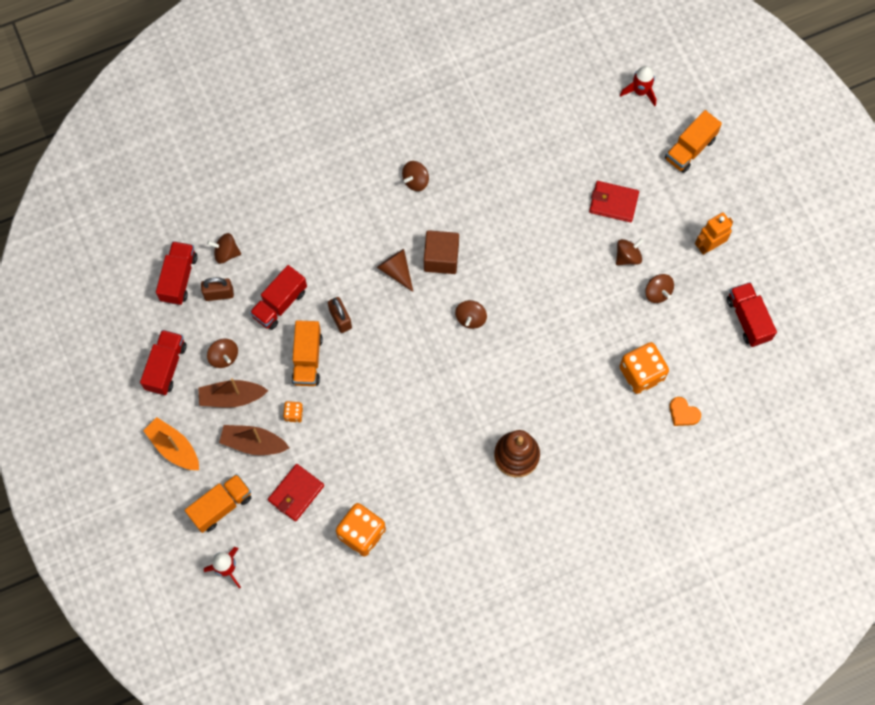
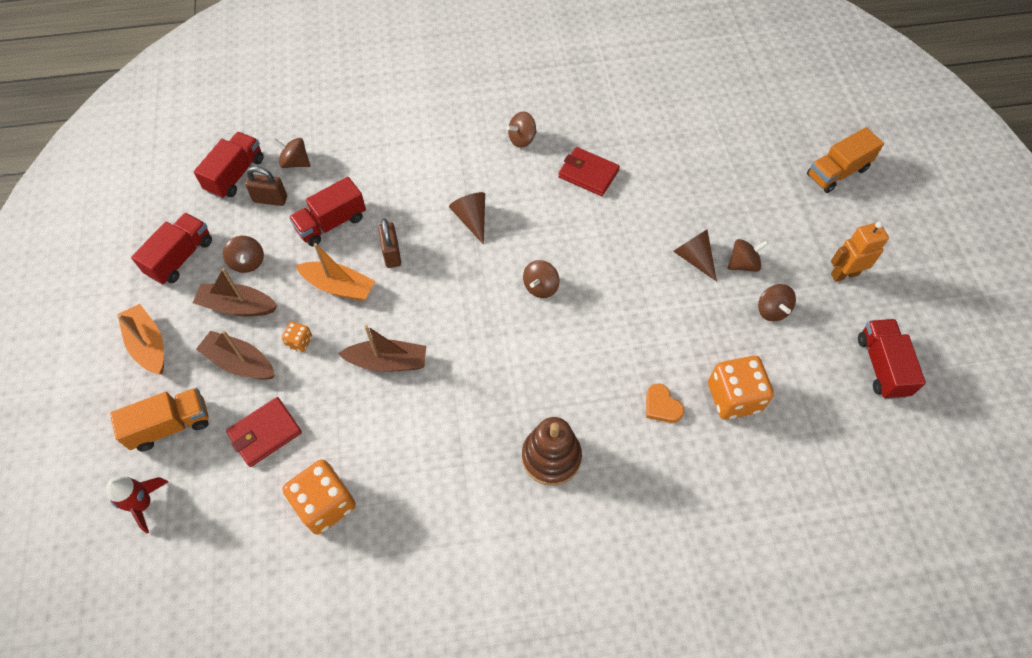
camera: 15 degrees right, 10 degrees down
orange truck [291,320,323,386] -> orange boat [295,243,375,301]
brown cube [424,230,459,274] -> none
red wallet [589,181,639,222] -> red wallet moved to [558,147,620,196]
red rocket [620,66,656,106] -> none
orange heart [669,397,701,426] -> orange heart moved to [646,384,684,423]
none -> brown boat [338,325,426,372]
none -> brown cone [673,230,717,282]

